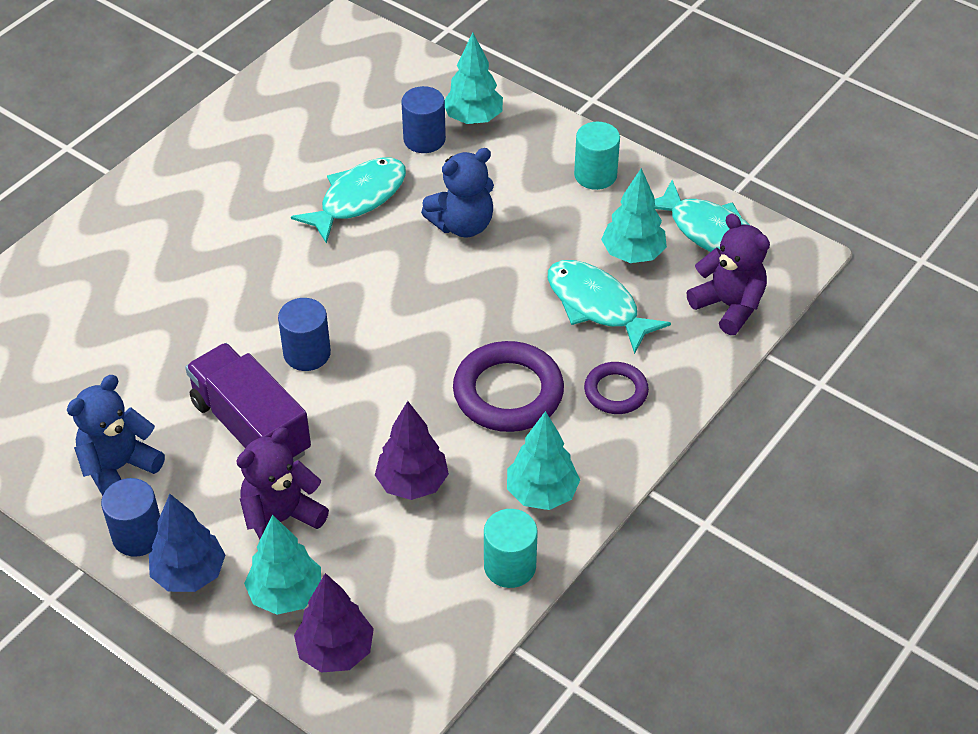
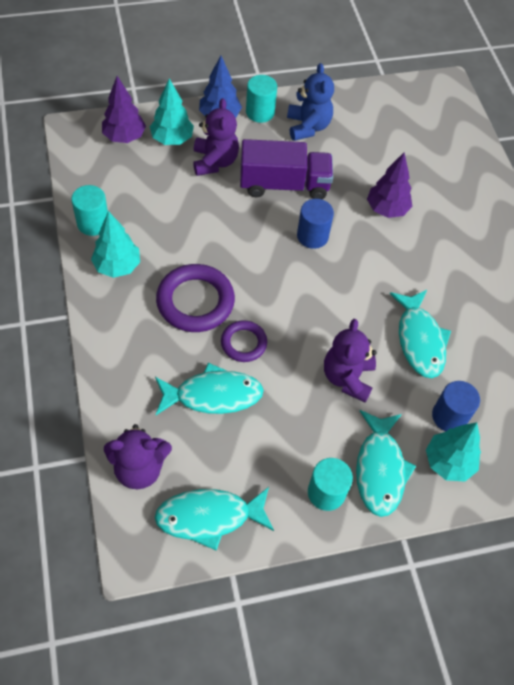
camera: 125 degrees right, 10 degrees up
blue cylinder [101,478,160,557] -> turquoise cylinder [246,75,277,123]
purple tree [375,401,449,500] -> purple tree moved to [367,153,412,218]
blue teddy bear [421,148,494,237] -> purple teddy bear [324,319,376,403]
purple ring [584,362,649,414] -> purple ring moved to [221,320,267,362]
turquoise tree [601,168,667,263] -> none
none -> turquoise fish [356,410,416,517]

